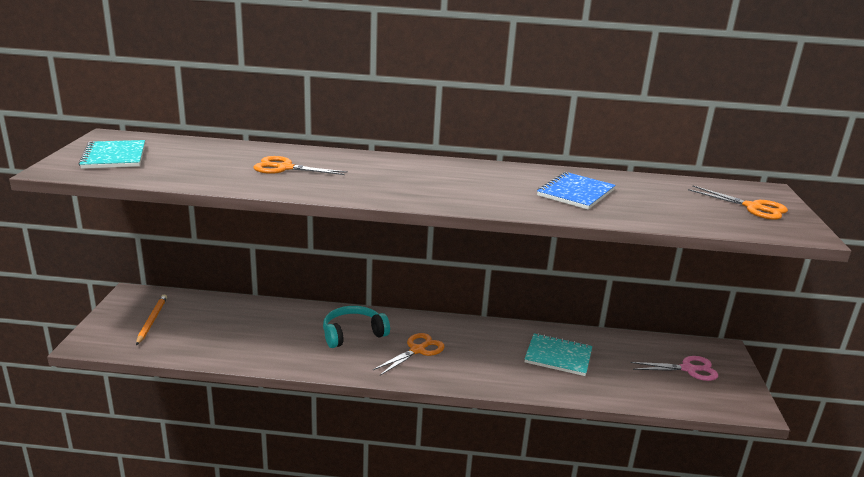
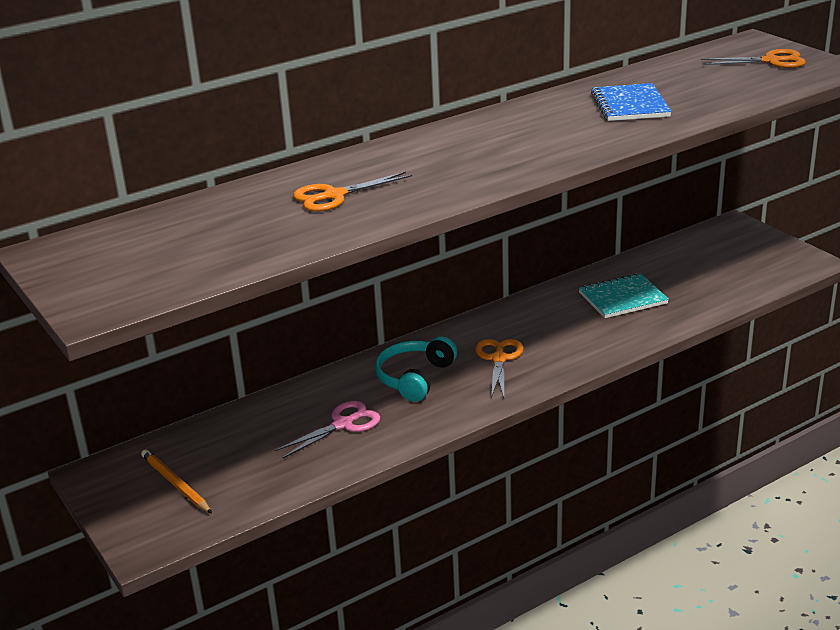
camera: 35 degrees left, 5 degrees up
turquoise notebook [79,140,145,169] -> none
pink scissors [631,356,718,381] -> pink scissors moved to [275,401,380,458]

